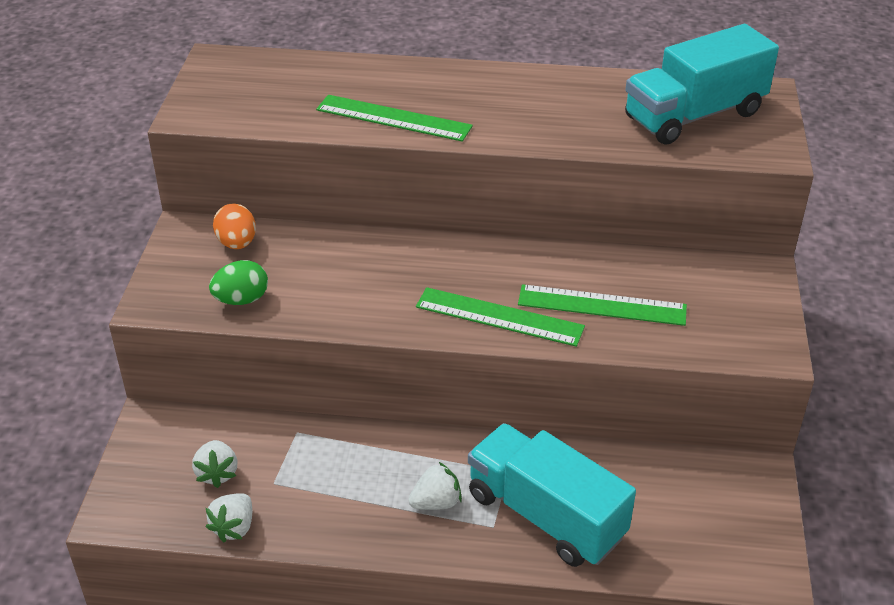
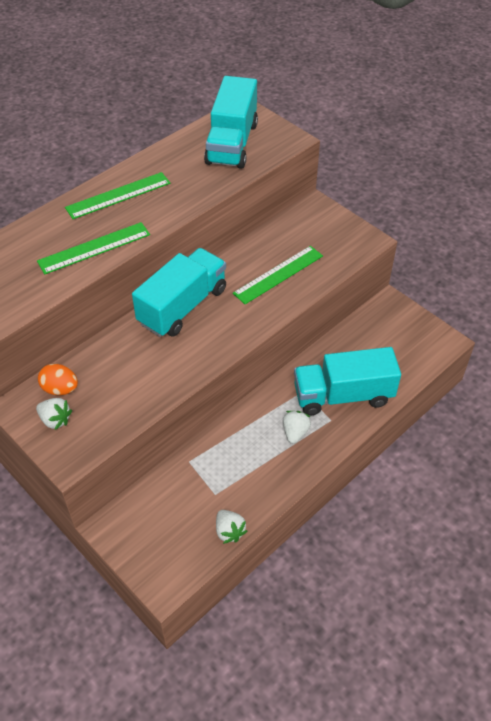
camera: 50 degrees left, 10 degrees up
white strawberry [192,440,237,488] -> white strawberry moved to [36,398,72,430]
green egg [209,260,268,305] -> none
green ruler [416,287,585,347] -> green ruler moved to [65,172,170,219]
none -> turquoise truck [132,248,226,337]

